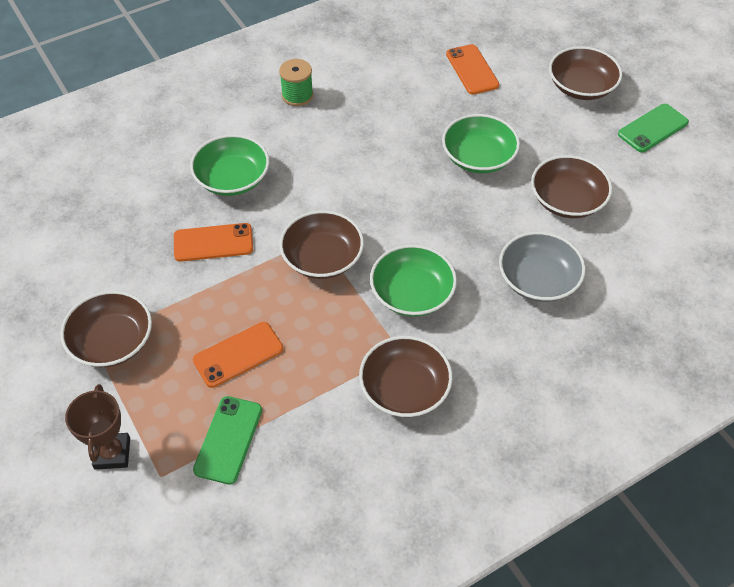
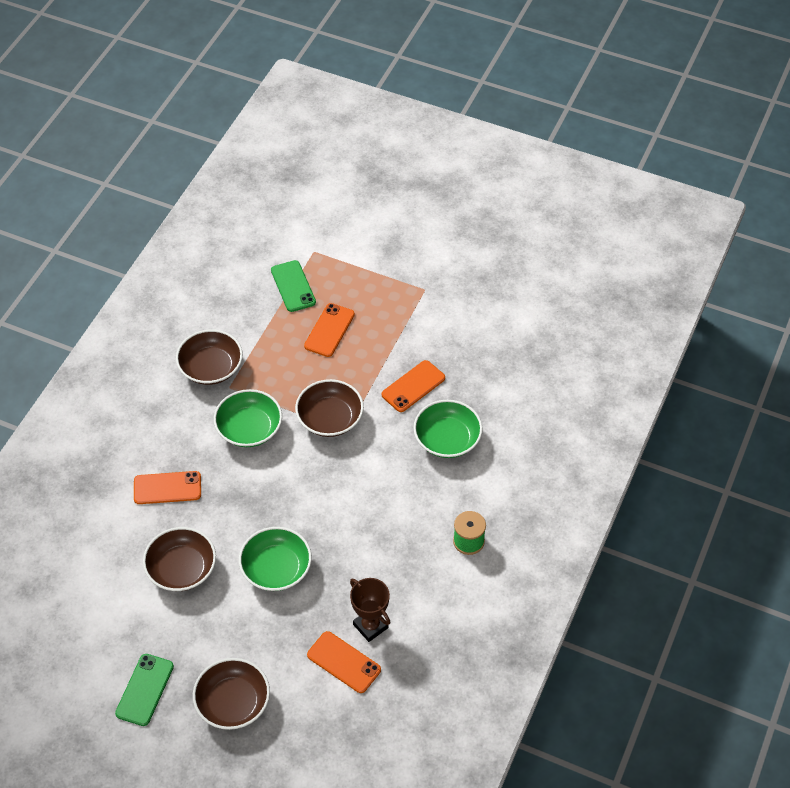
camera: 145 degrees right, 0 degrees up
brown bowl [60,291,152,367] -> none
brown trophy [65,384,130,470] -> brown trophy moved to [350,578,391,642]
grey bowl [499,232,586,302] -> orange phone [134,471,201,504]

